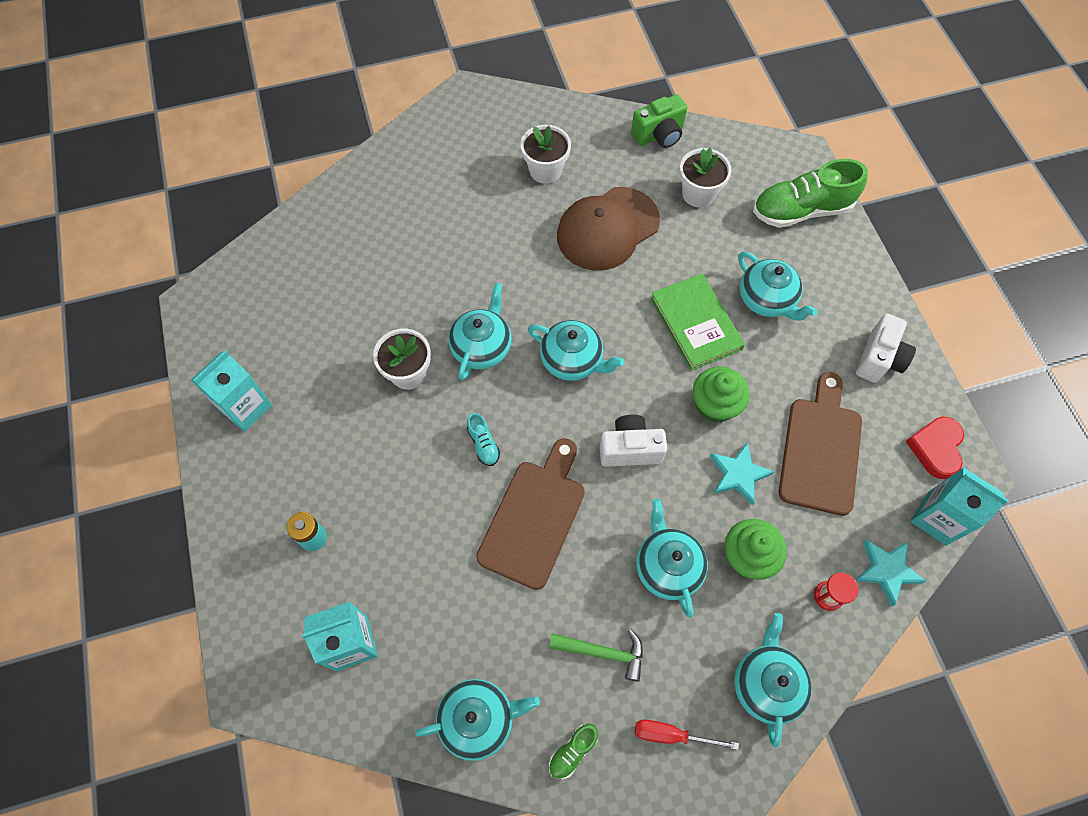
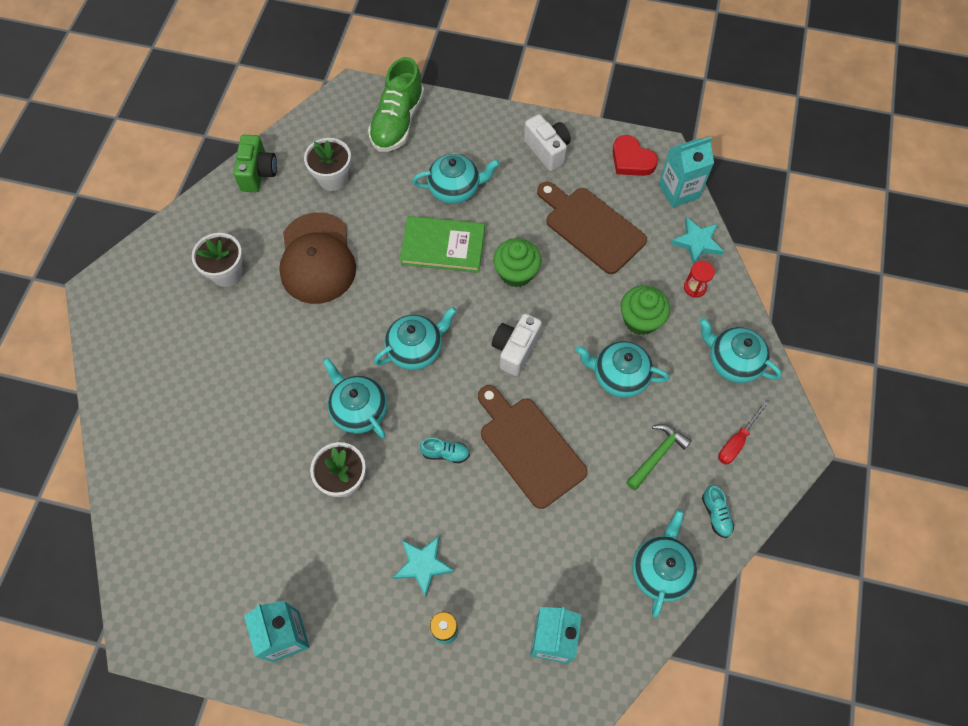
camera: 60 degrees left, 0 degrees up
green shoe [549,724,598,779] -> turquoise shoe [702,486,734,538]
turquoise star [710,442,774,506] -> turquoise star moved to [393,536,454,597]

